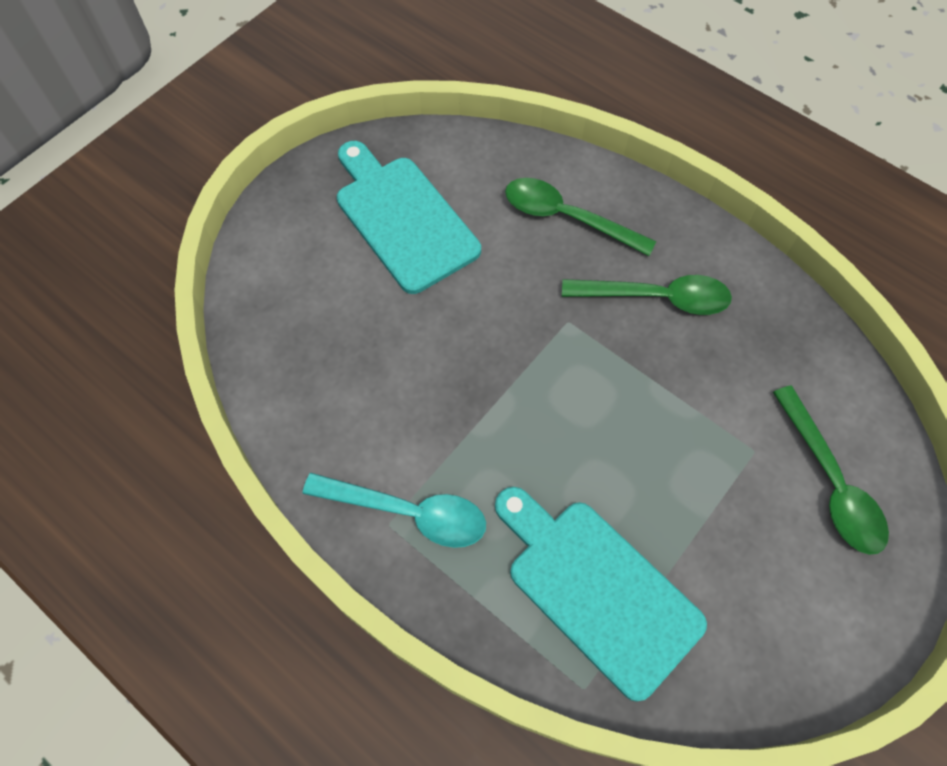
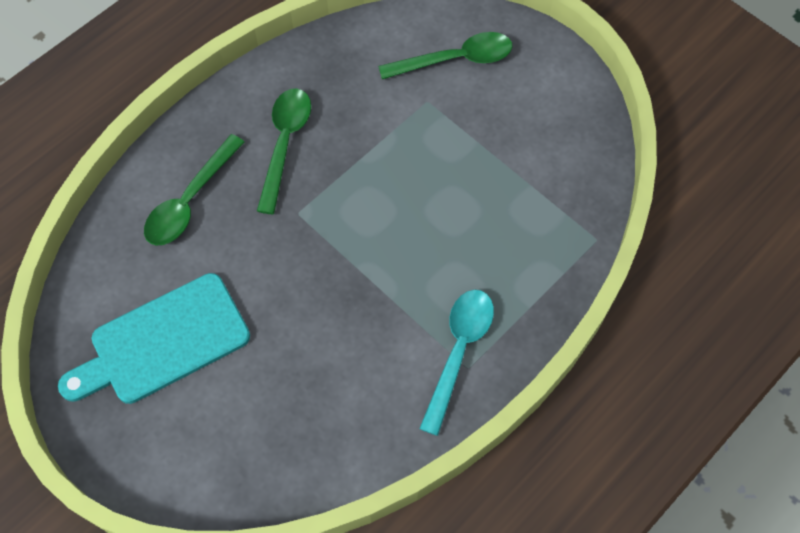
camera: 85 degrees left, 0 degrees up
turquoise cutting board [495,487,707,702] -> none

